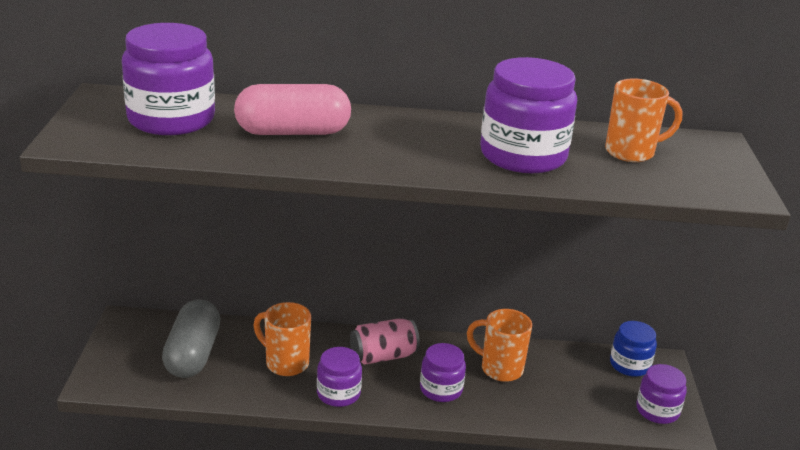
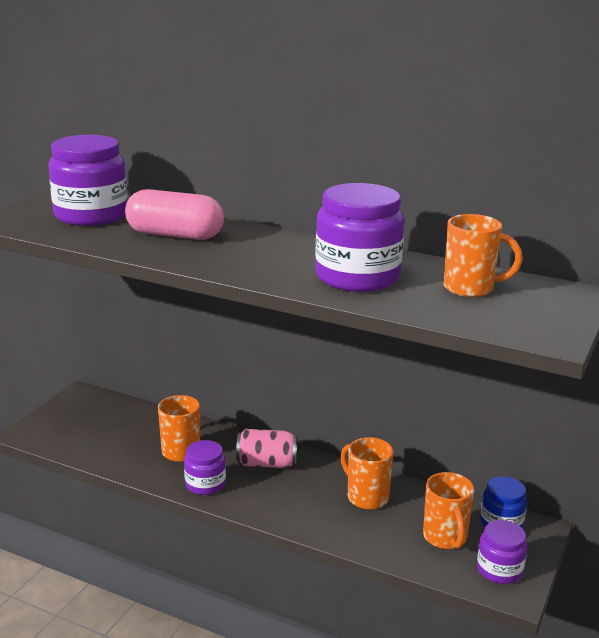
camera: 25 degrees right, 5 degrees down
grey capsule [162,299,220,378] -> none
purple jar [420,343,466,402] -> none
none -> orange mug [423,472,474,549]

